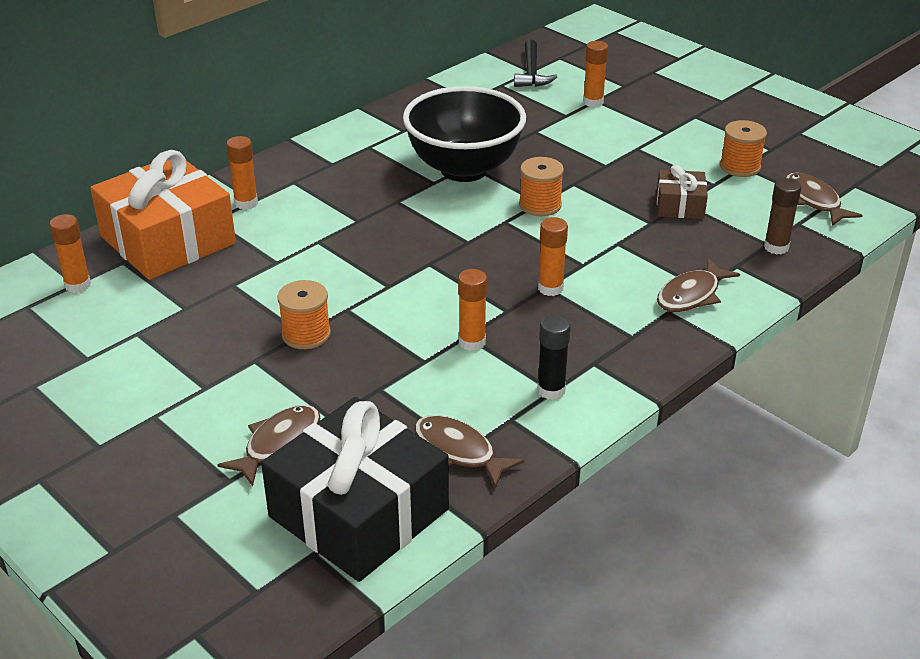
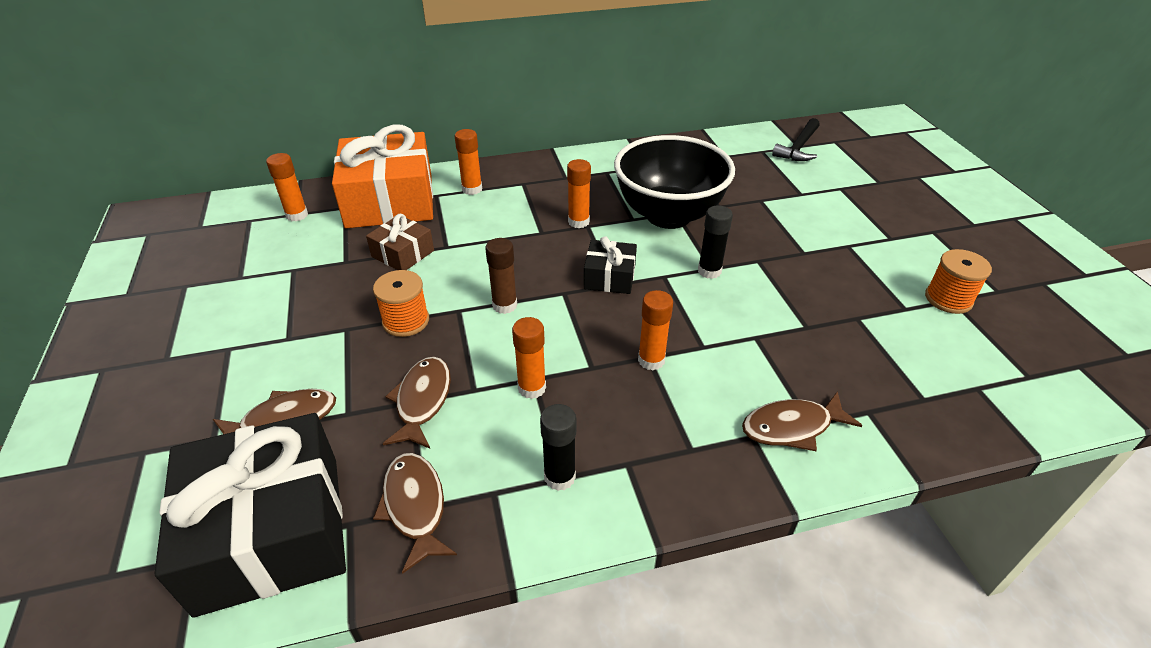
camera: 30 degrees right, 5 degrees up
orange spool [519,157,564,216] -> black glue stick [698,205,733,279]
orange glue stick [583,41,608,107] -> orange glue stick moved to [567,159,591,228]
brown gift [657,165,708,219] -> brown gift moved to [366,214,434,270]
brown glue stick [764,178,801,255] -> brown glue stick moved to [485,238,517,314]
brown fish [786,173,863,226] -> brown fish moved to [383,357,451,448]
none -> black gift [584,236,637,294]

